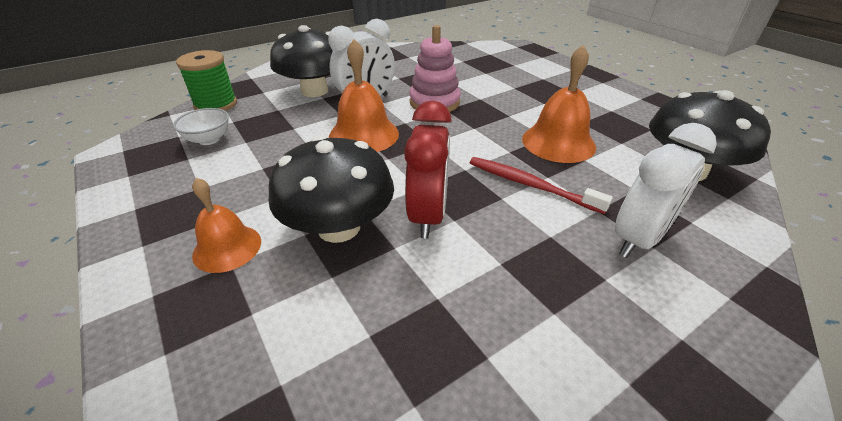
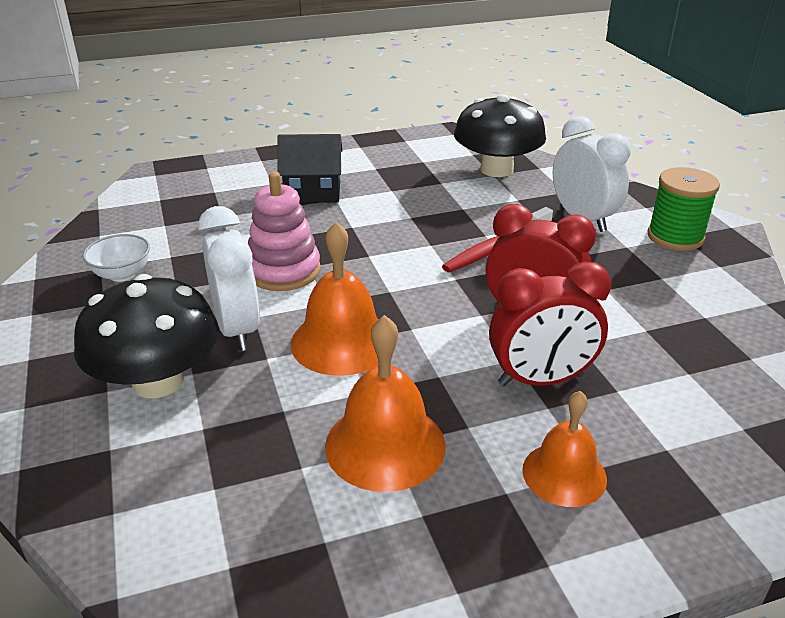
camera: 75 degrees left, 5 degrees down
white bowl [173,108,229,145] -> white bowl moved to [83,234,150,282]
green spool [176,50,237,111] -> green spool moved to [647,167,720,251]
black mushroom [268,135,394,243] -> red clock [489,262,611,386]
orange bell [522,45,596,163] -> orange bell moved to [325,315,445,492]
none -> black house [277,134,343,203]

